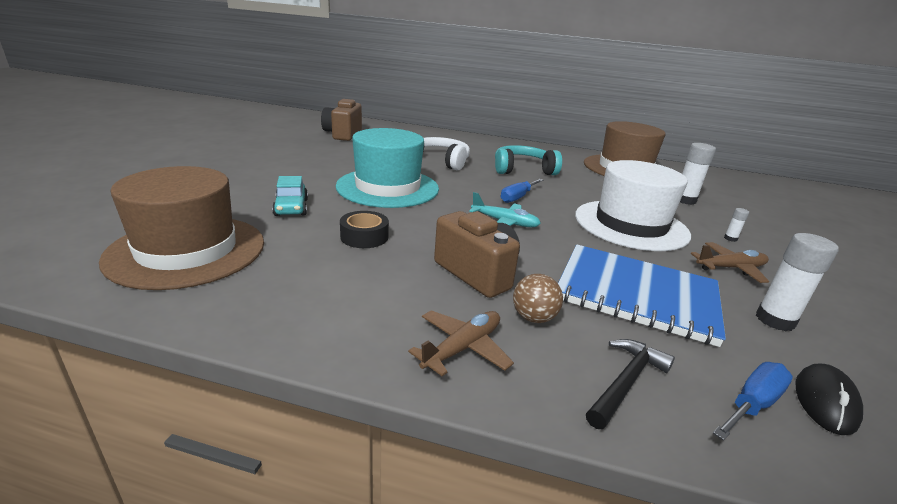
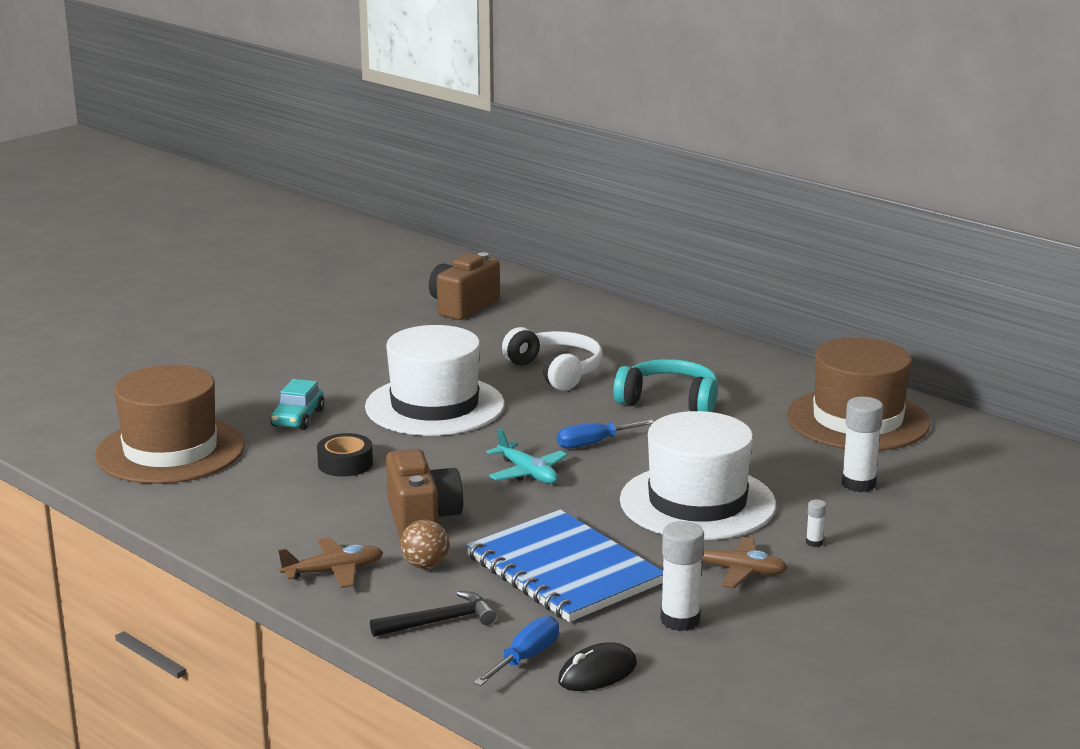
camera: 30 degrees right, 5 degrees down
turquoise hat [336,128,439,208] -> white hat [365,325,504,436]
blue screwdriver [713,362,793,441] -> blue screwdriver turned 45 degrees counterclockwise [474,616,559,686]

